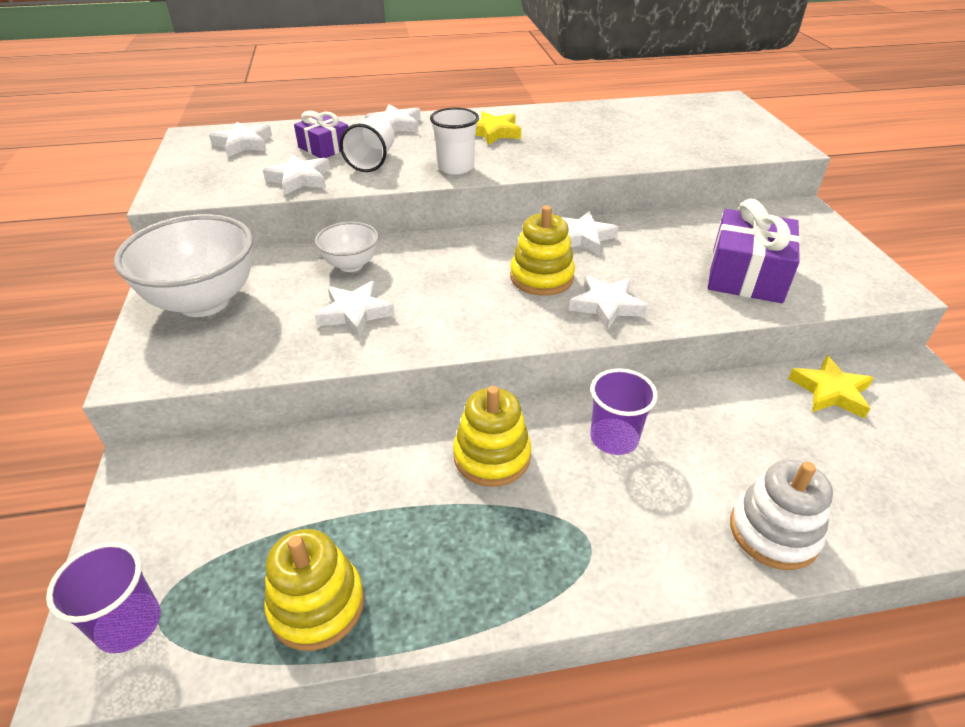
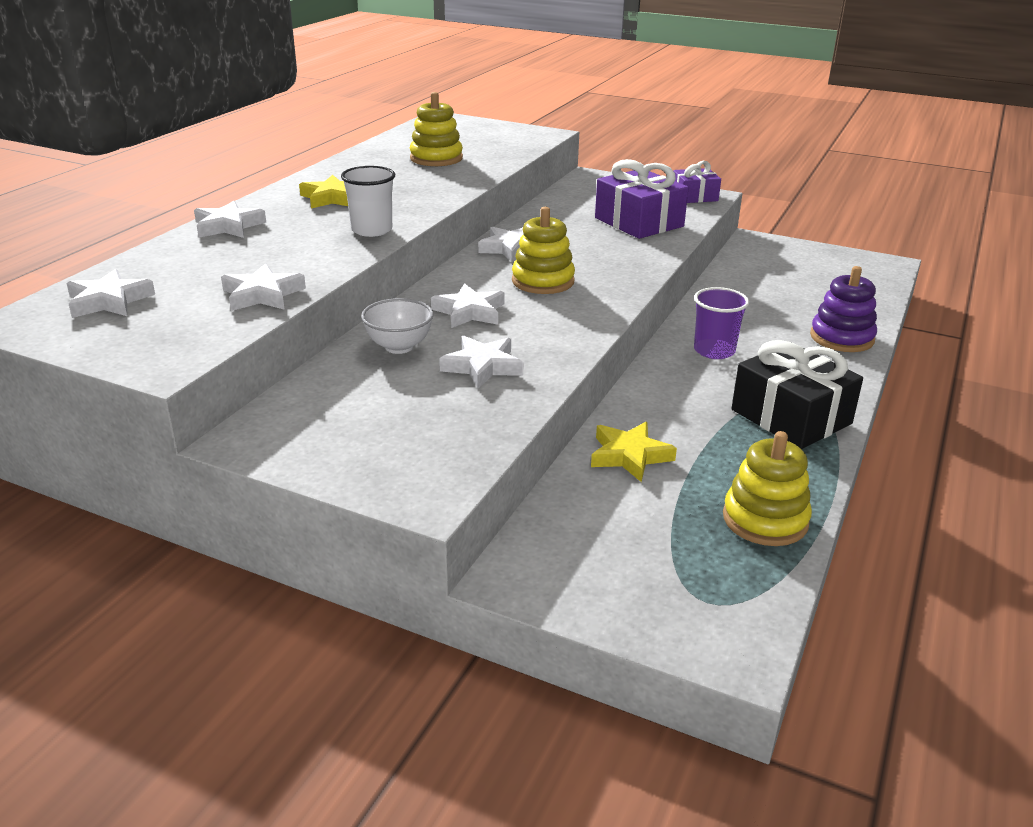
camera: 55 degrees left, 10 degrees down
purple cup [46,542,161,653] -> none
white bowl [114,214,253,317] -> none
purple gift [294,111,348,158] -> purple gift moved to [673,161,721,203]
white cup [340,116,395,172] -> none
yellow stacking toy [453,386,531,487] -> yellow stacking toy moved to [410,92,463,166]
white star [569,275,648,330] -> white star moved to [431,283,505,328]
white stacking toy [730,460,833,570] -> purple stacking toy [810,266,877,352]
yellow star [788,355,874,418] -> yellow star moved to [591,422,677,482]
none -> black gift [731,340,863,449]

